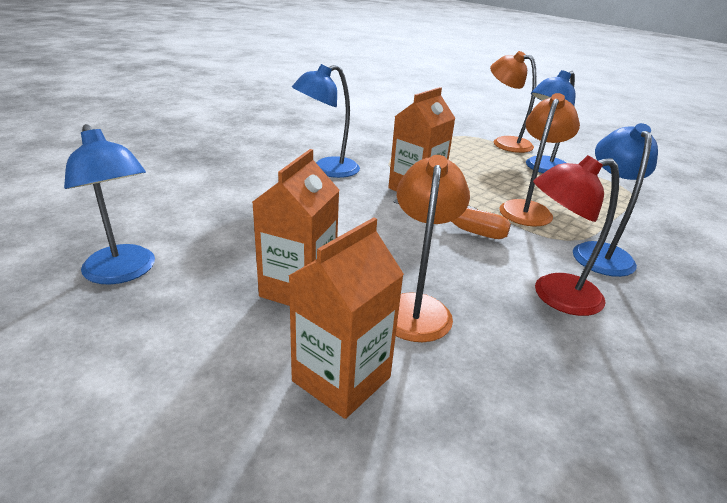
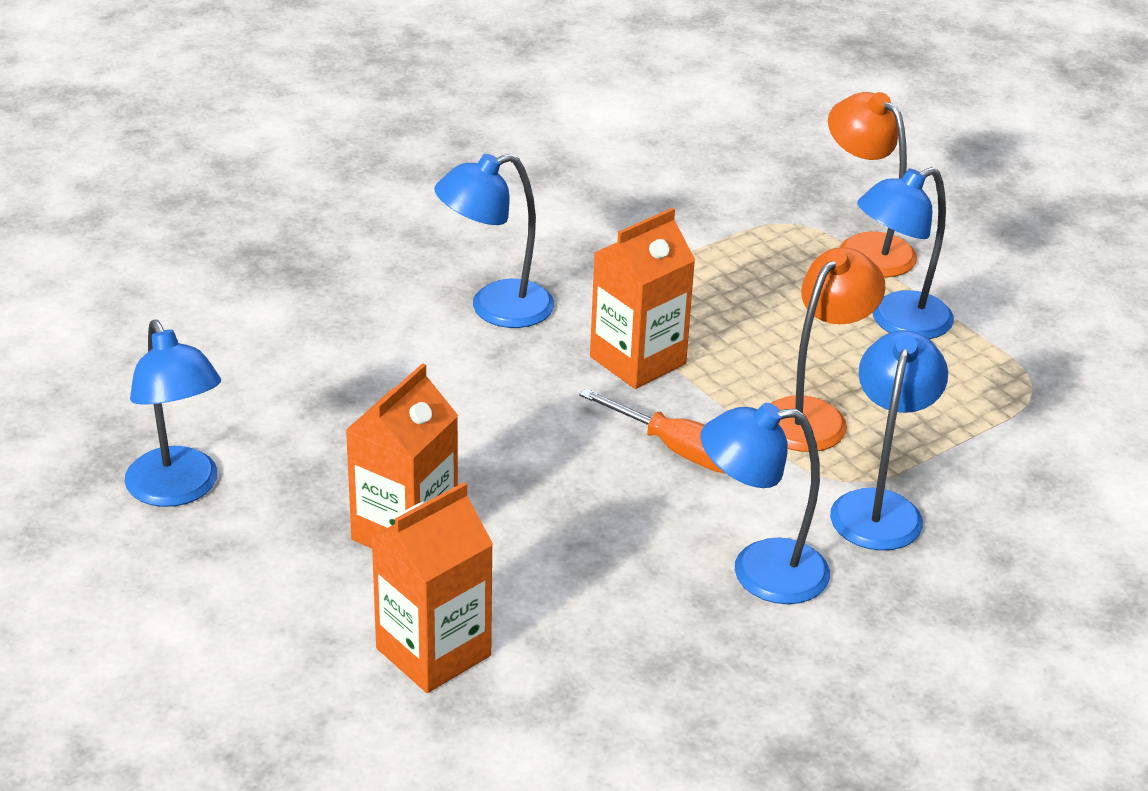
camera: 10 degrees right, 5 degrees up
orange lamp [396,155,470,342] -> none
red lamp [533,155,619,316] -> blue lamp [701,403,830,604]

